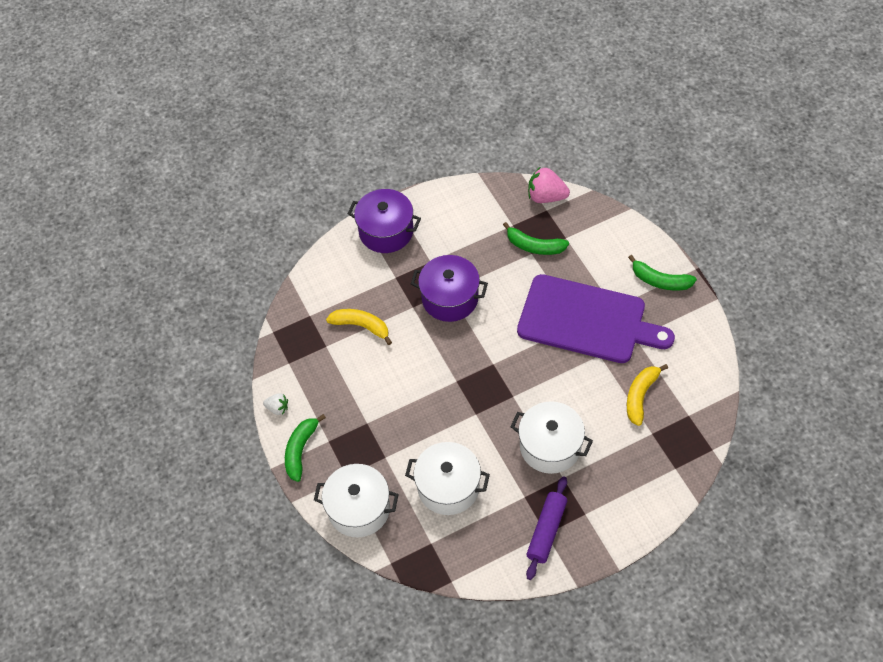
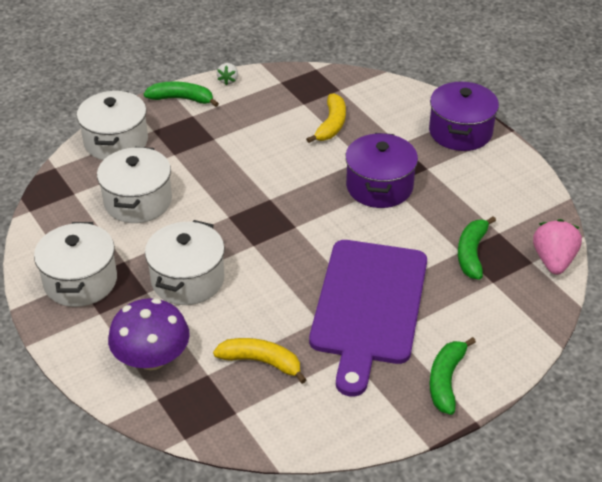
camera: 80 degrees right, 15 degrees down
purple rolling pin [526,477,567,580] -> white pot [34,222,117,307]
none -> purple mushroom [108,298,190,370]

